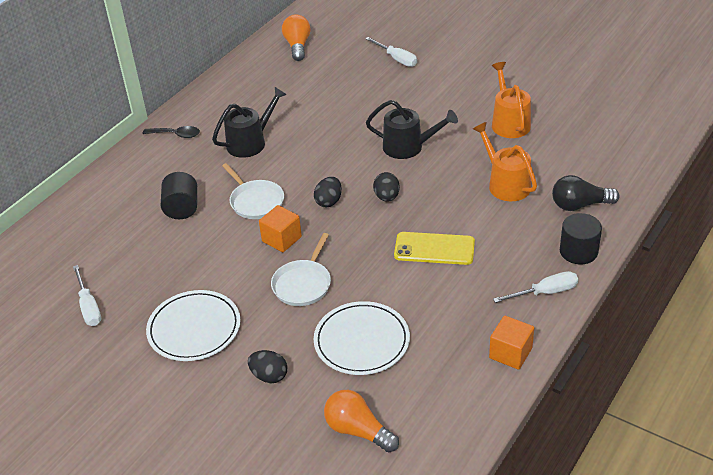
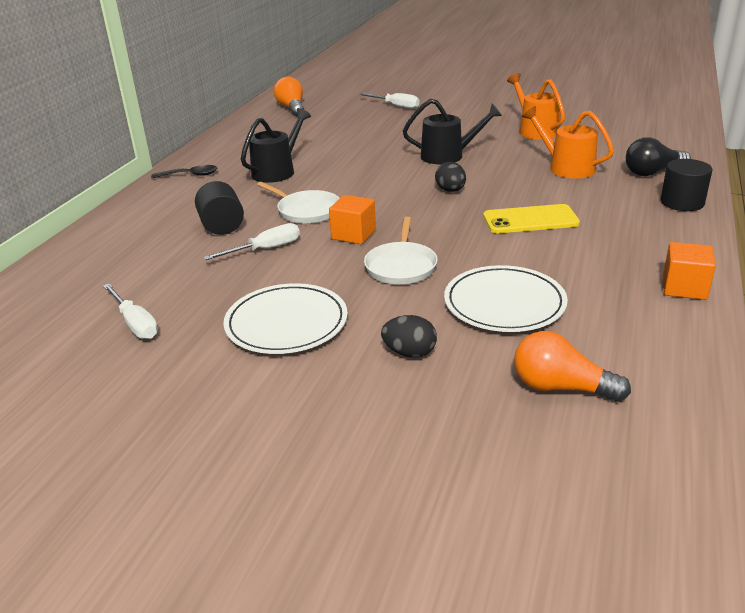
camera: 15 degrees left, 10 degrees down
black egg [314,177,342,207] -> none
white screwdriver [493,271,578,303] -> white screwdriver moved to [203,223,300,260]

